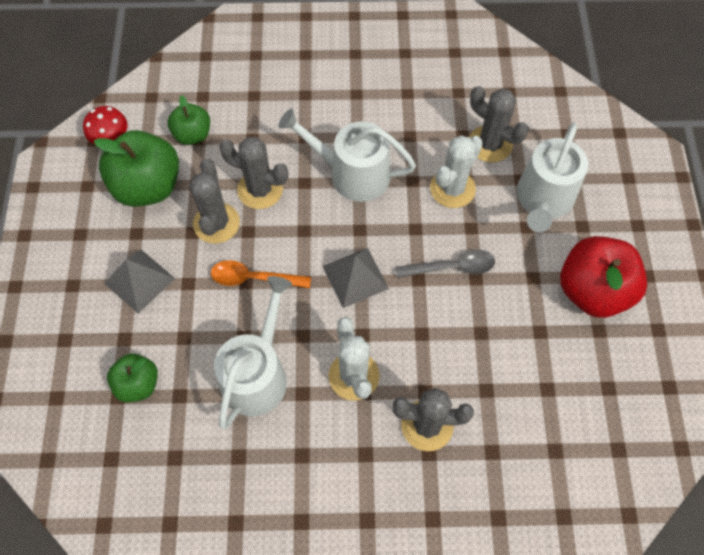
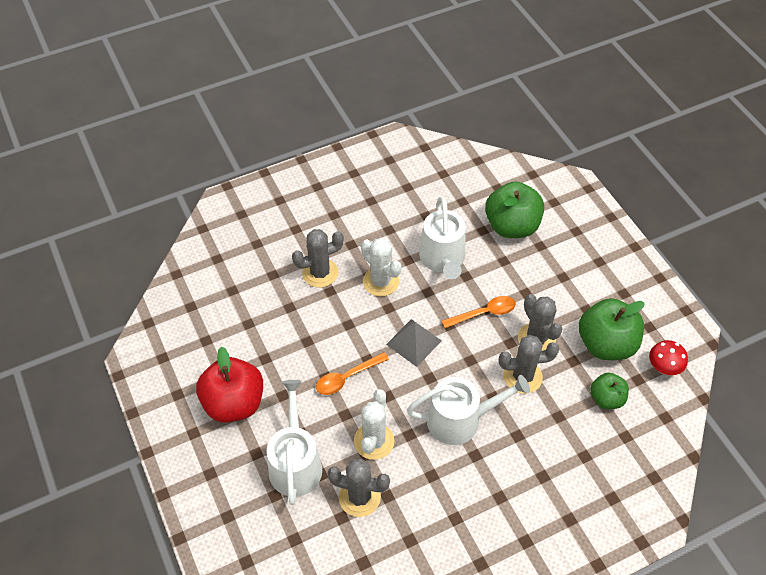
camera: 155 degrees right, 10 degrees down
grey pyramid [104,249,175,314] -> none
green apple [107,353,158,403] -> green apple [485,181,544,238], size x1.75
grey spoon [395,249,495,278] -> orange spoon [316,352,389,395]

